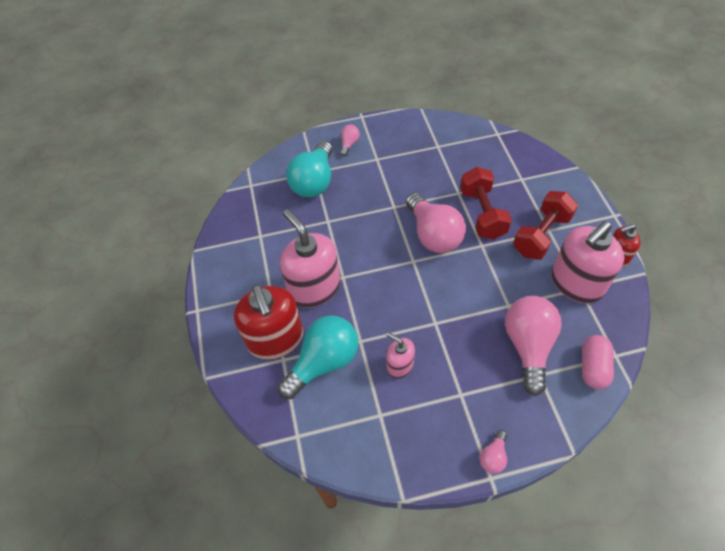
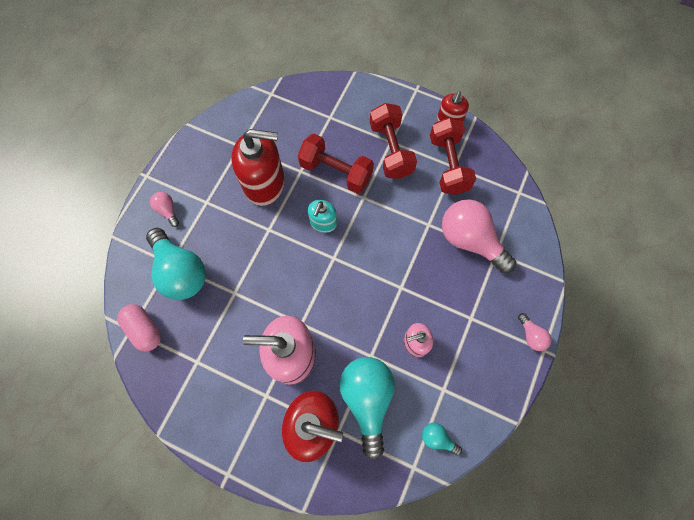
camera: 55 degrees left, 15 degrees up
pink light bulb [406,193,466,253] -> turquoise soap dispenser [308,200,337,233]
pink soap dispenser [551,221,625,303] -> red dumbbell [430,117,476,195]
pink capsule [582,335,614,389] -> pink capsule moved to [117,304,161,352]
none -> red soap dispenser [231,129,285,206]
none -> turquoise light bulb [422,423,462,456]

